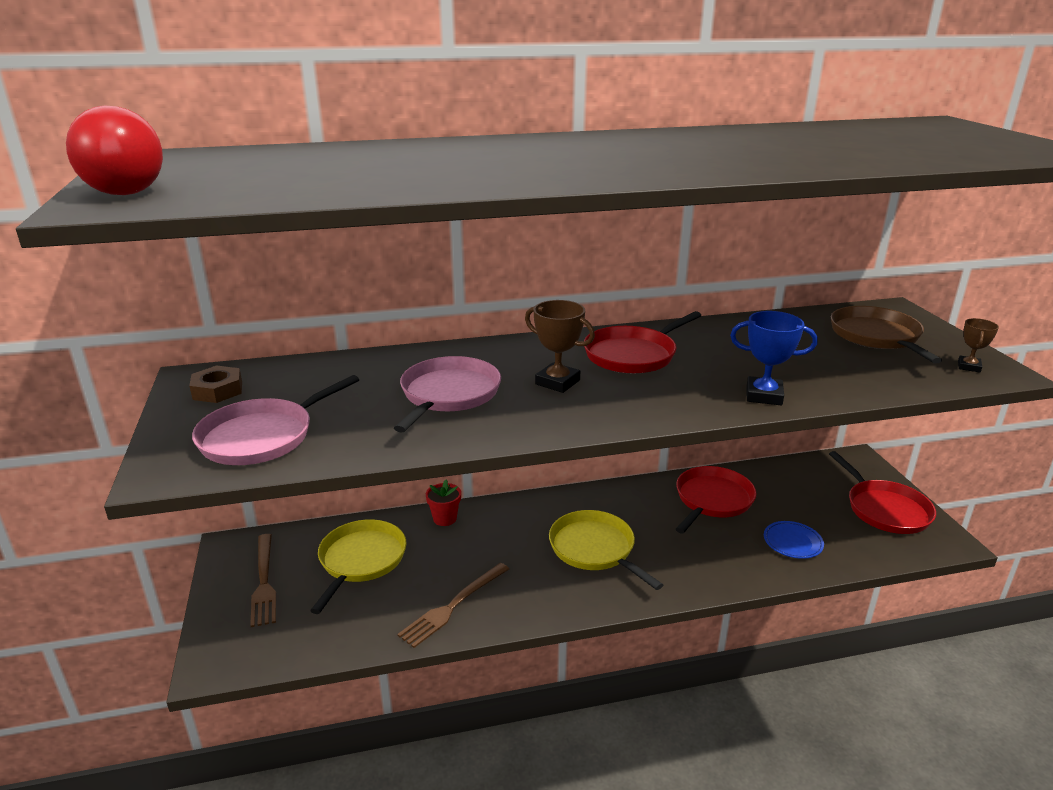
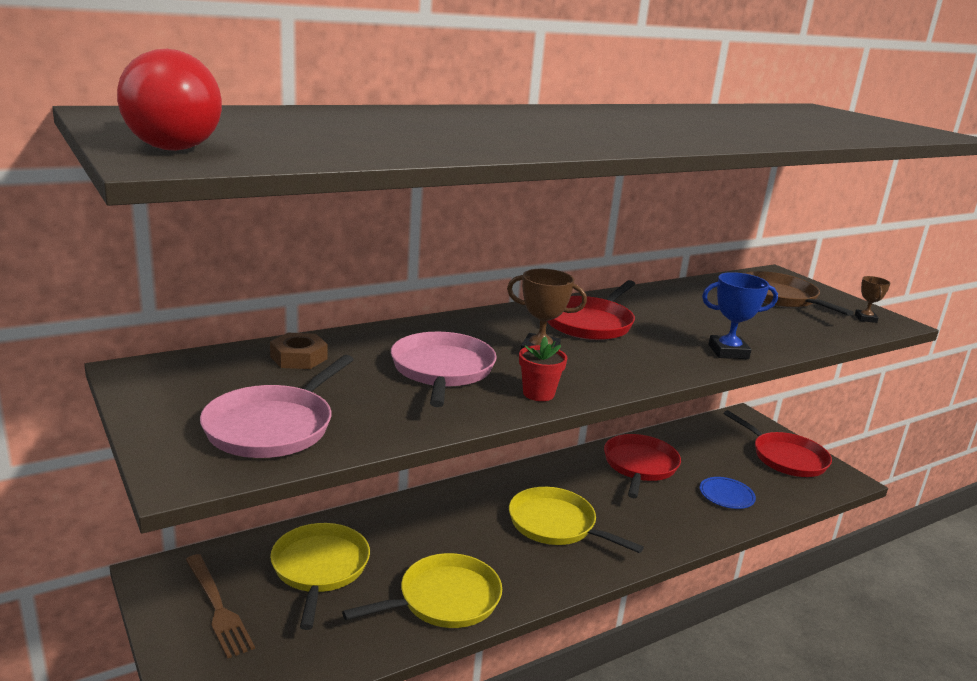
camera: 20 degrees left, 5 degrees down
brown nut [189,366,242,403] -> brown nut moved to [270,333,328,369]
brown fork [397,563,509,648] -> yellow pan [342,553,502,628]
red flower pot [426,480,461,526] -> red flower pot moved to [519,337,567,401]

